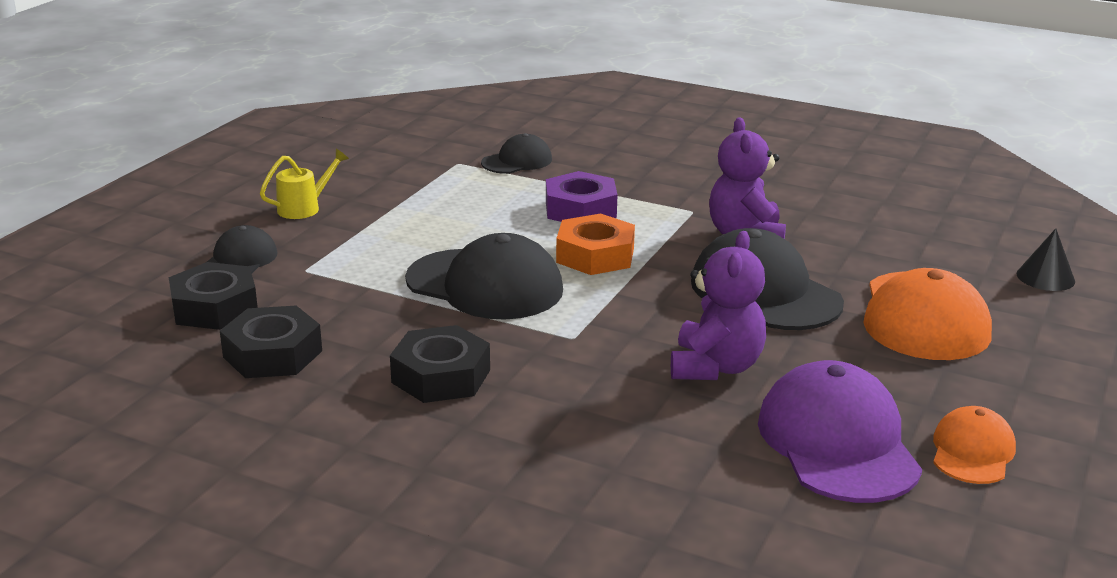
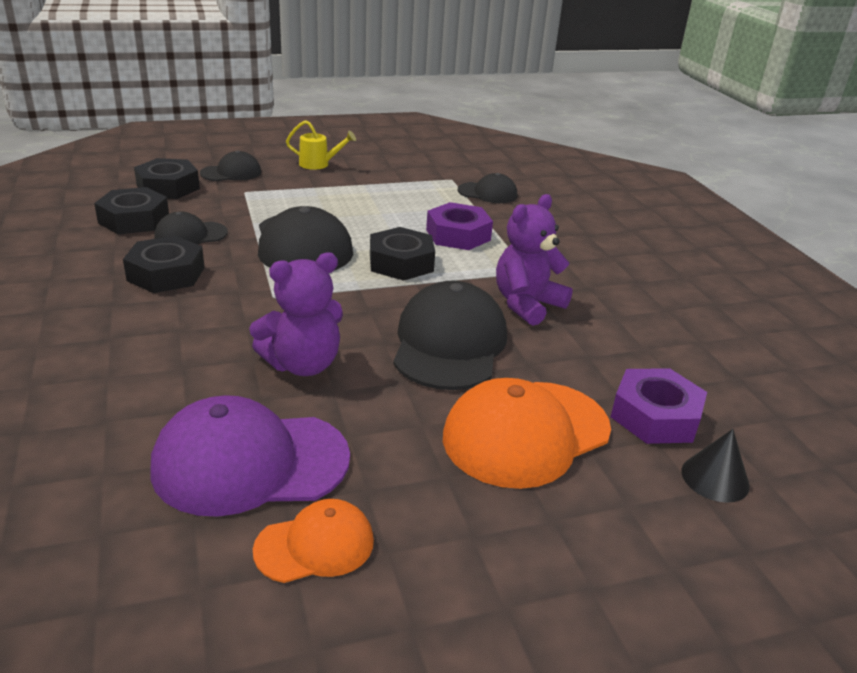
camera: 45 degrees right, 5 degrees up
orange nut [556,214,635,275] -> black nut [370,227,435,281]
purple cap [758,360,922,503] -> purple cap turned 135 degrees counterclockwise [150,395,350,517]
none -> black cap [155,211,228,245]
none -> purple nut [611,368,707,444]

